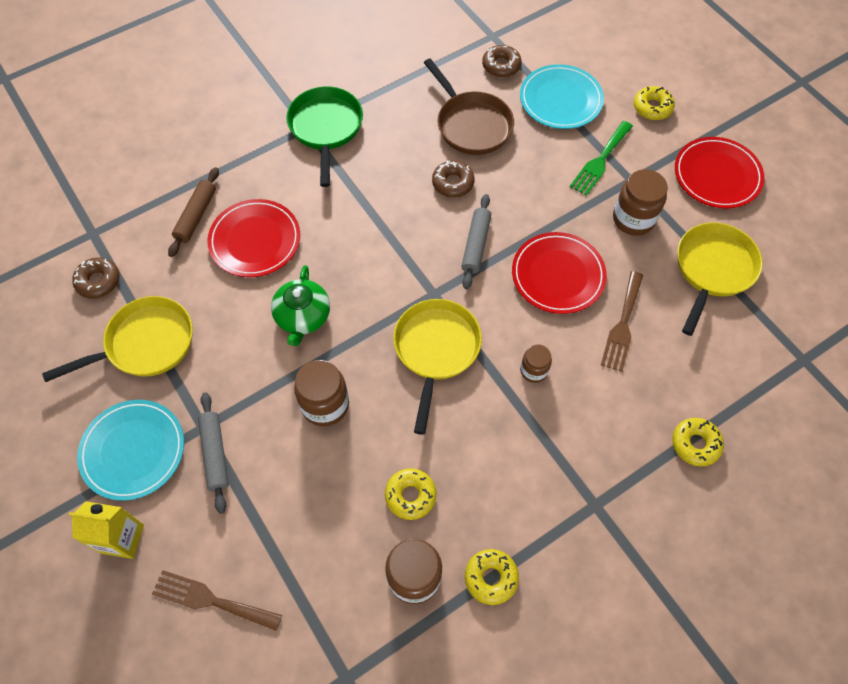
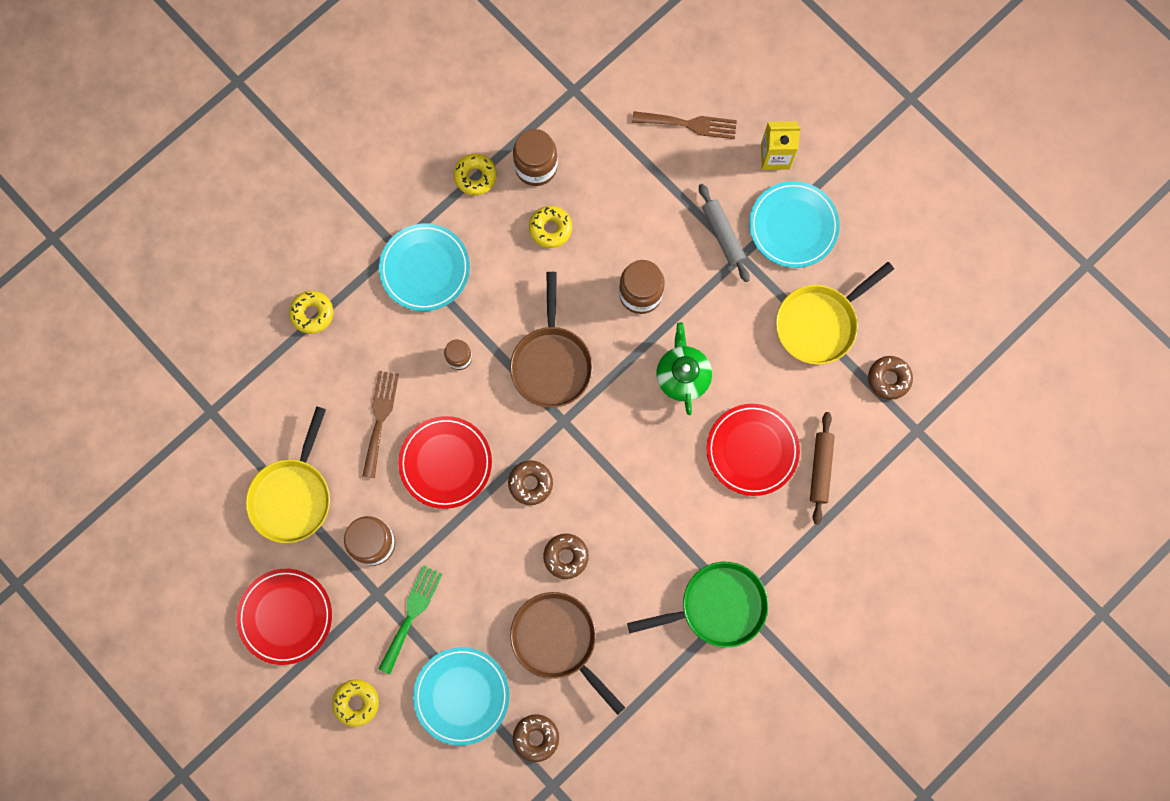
camera: 170 degrees right, 15 degrees up
green pan [286,86,363,187] -> green pan turned 90 degrees counterclockwise [627,562,768,648]
yellow pan [393,299,482,435] -> brown pan [510,272,593,408]
grey rolling pin [461,194,491,289] -> brown donut [508,460,553,505]
none -> turquoise plate [379,223,470,311]

